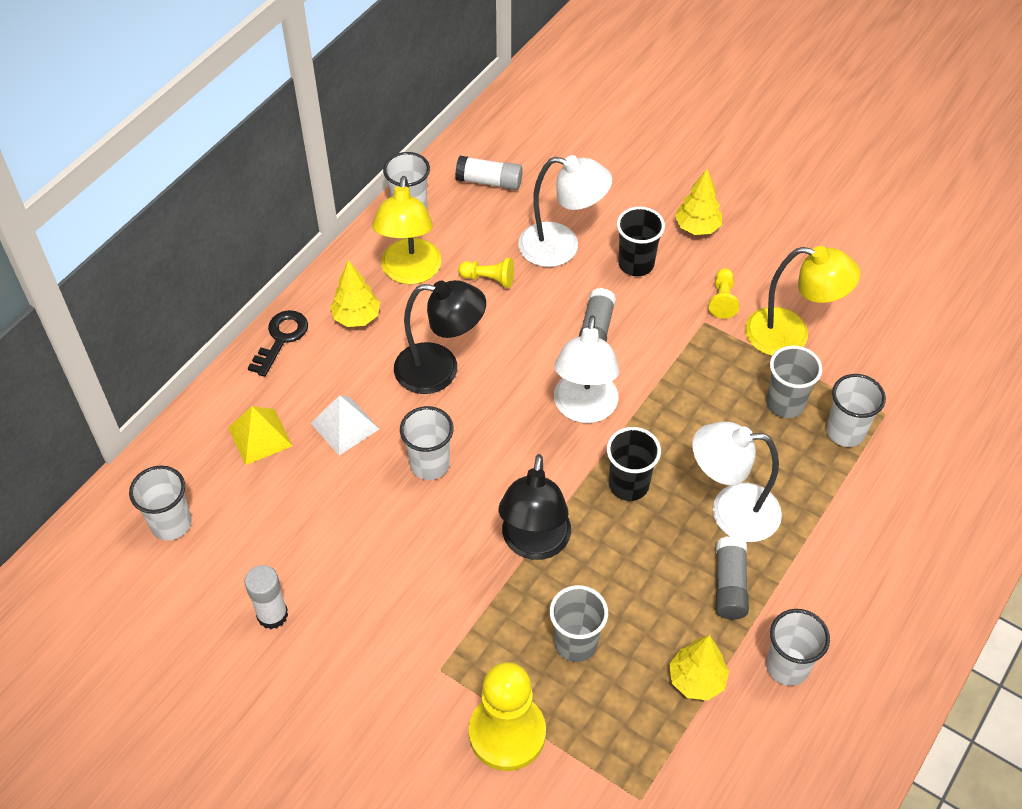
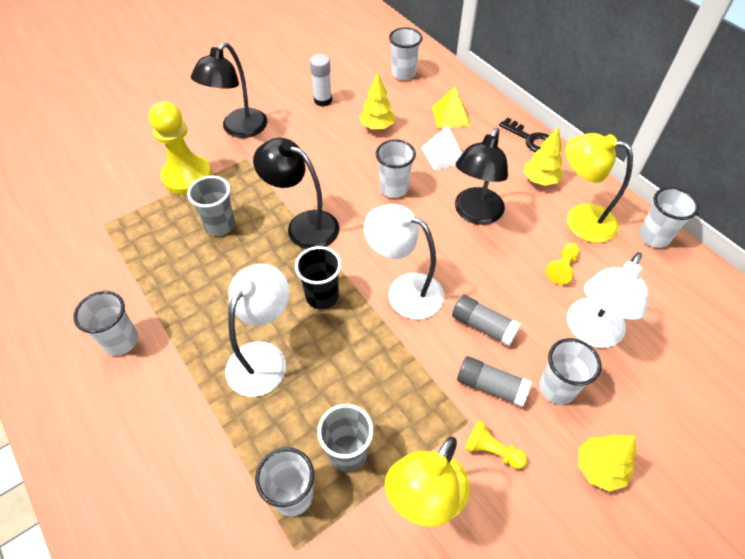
camera: 110 degrees right, 0 degrees up
white glue stick [455,156,523,190] -> none
black cup [617,207,665,276] -> white cup [539,338,601,404]
yellow tree [669,635,729,701] -> yellow tree moved to [359,73,395,130]
grey glue stick [716,536,749,619] -> grey glue stick moved to [457,356,532,407]
none -> black lamp [191,42,267,138]

